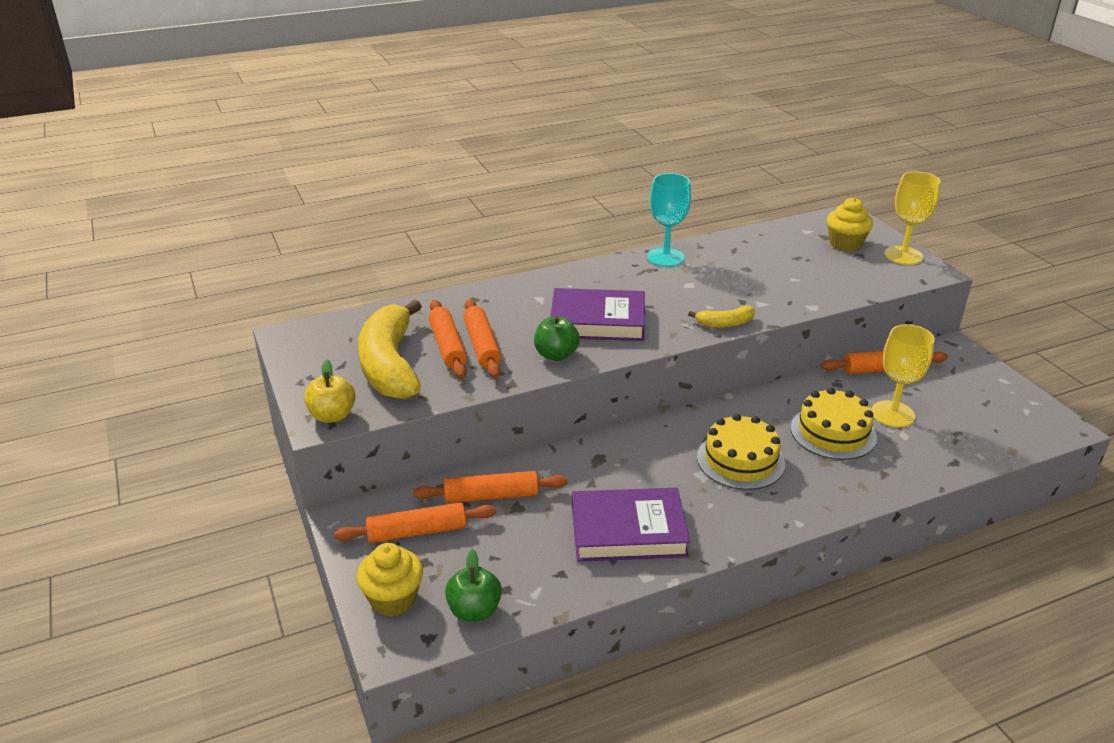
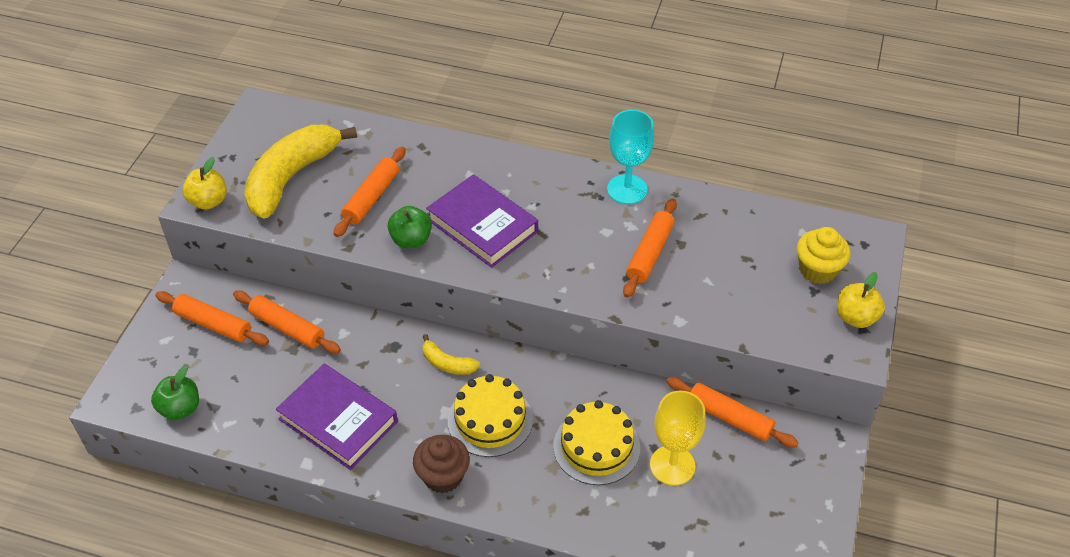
camera: 40 degrees right, 15 degrees up
yellow cupcake [357,543,423,617] -> none
orange rolling pin [429,300,467,379] -> orange rolling pin moved to [623,198,677,298]
yellow banana [688,305,755,328] -> yellow banana moved to [422,334,480,375]
yellow goblet [884,172,941,265] -> yellow apple [837,272,885,328]
none -> brown cupcake [413,435,470,493]

